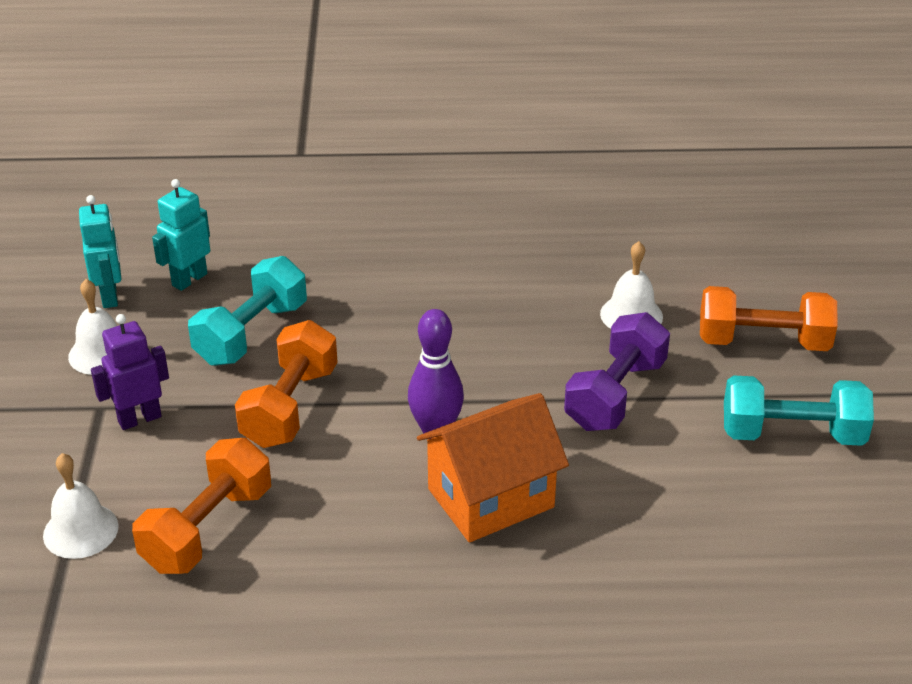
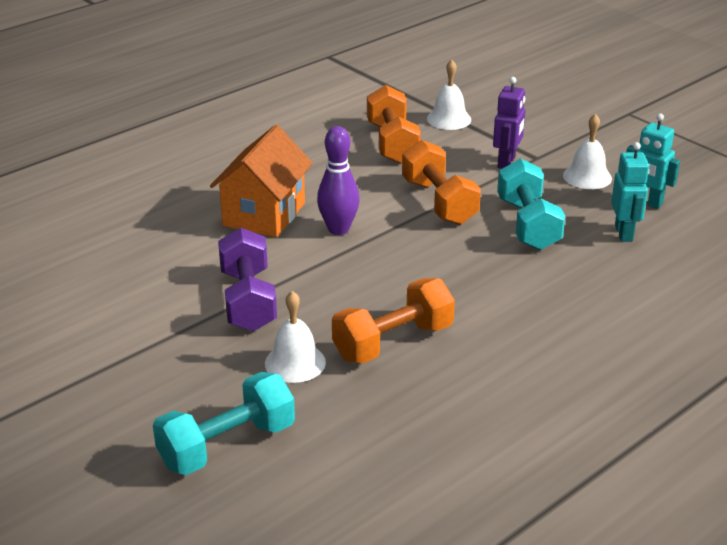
camera: 140 degrees right, 5 degrees down
orange dumbbell [700,286,837,351] -> orange dumbbell moved to [332,278,455,364]
turquoise dumbbell [724,375,874,446] -> turquoise dumbbell moved to [153,372,295,475]

